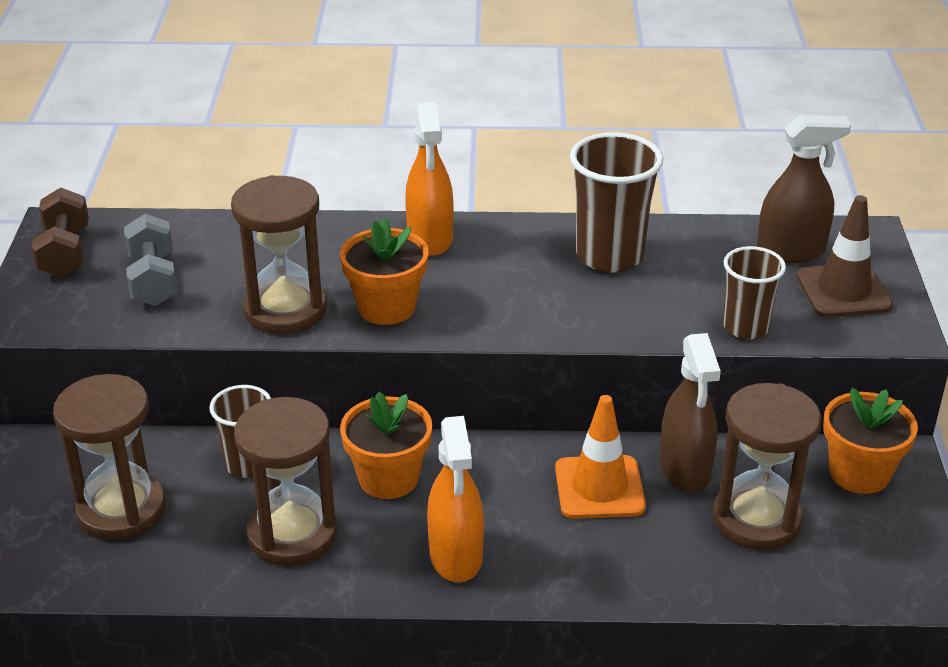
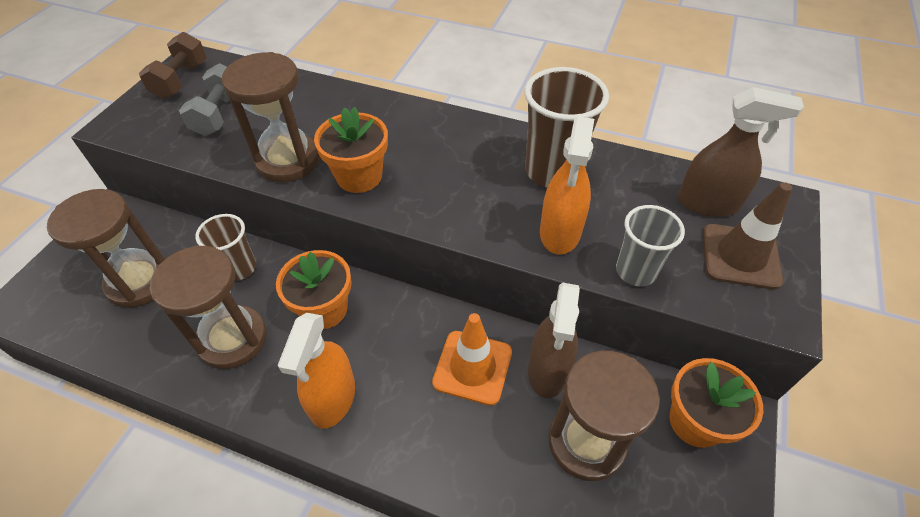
camera: 20 degrees right, 15 degrees up
orange spray bottle [405,102,453,256] -> orange spray bottle moved to [540,117,594,255]
brown cup [723,246,786,339] -> grey cup [616,205,685,287]

